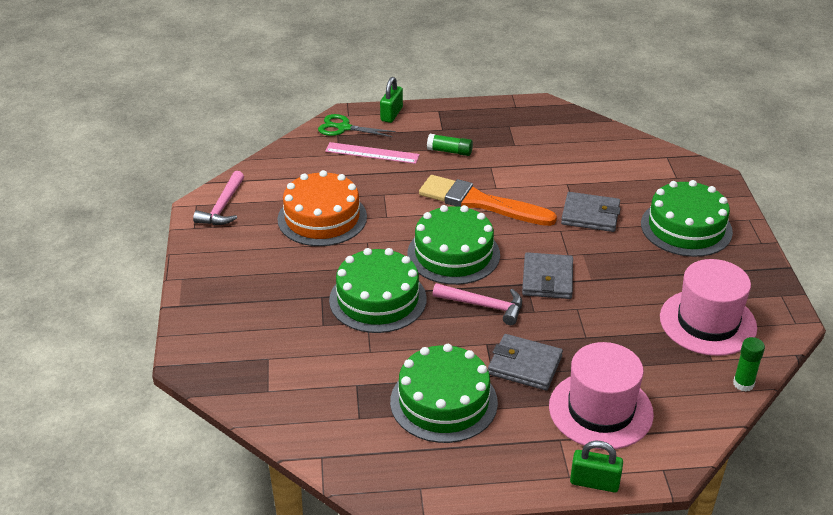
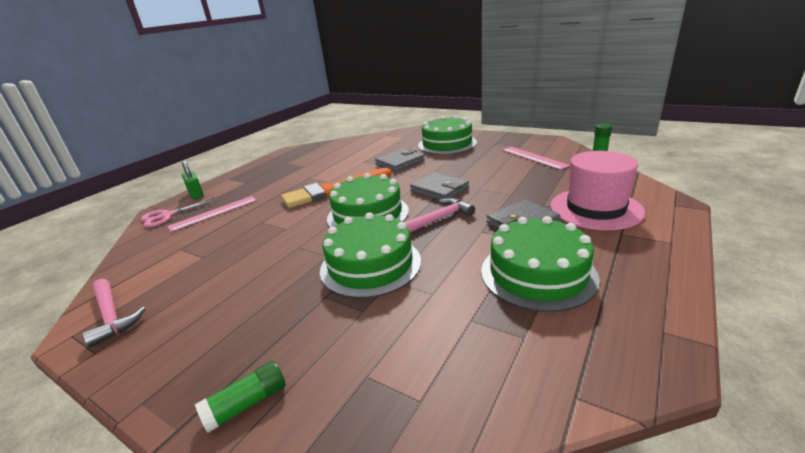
camera: 50 degrees left, 10 degrees down
orange cake [277,170,367,246] -> none
green scissors [318,114,396,137] -> pink scissors [141,197,217,227]
green glue stick [427,134,473,156] -> green glue stick moved to [195,361,286,433]
green padlock [570,441,623,492] -> none
pink hat [660,259,757,356] -> pink ruler [502,147,570,170]

